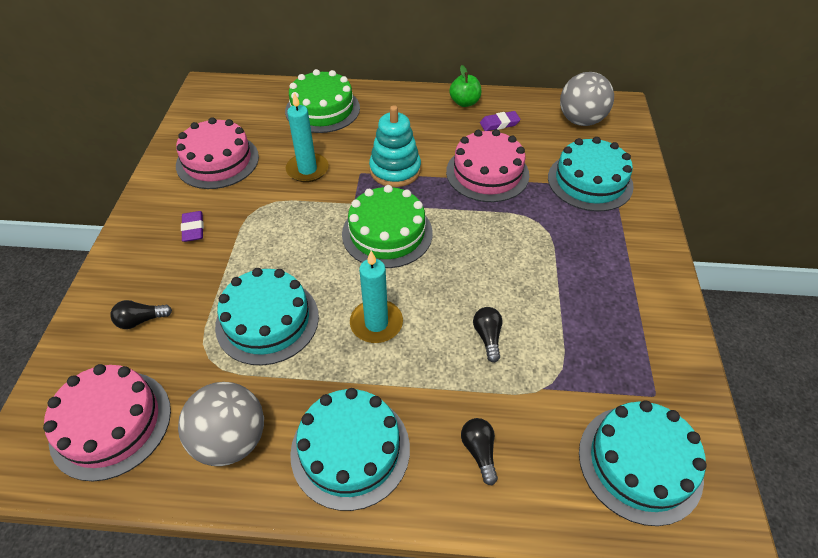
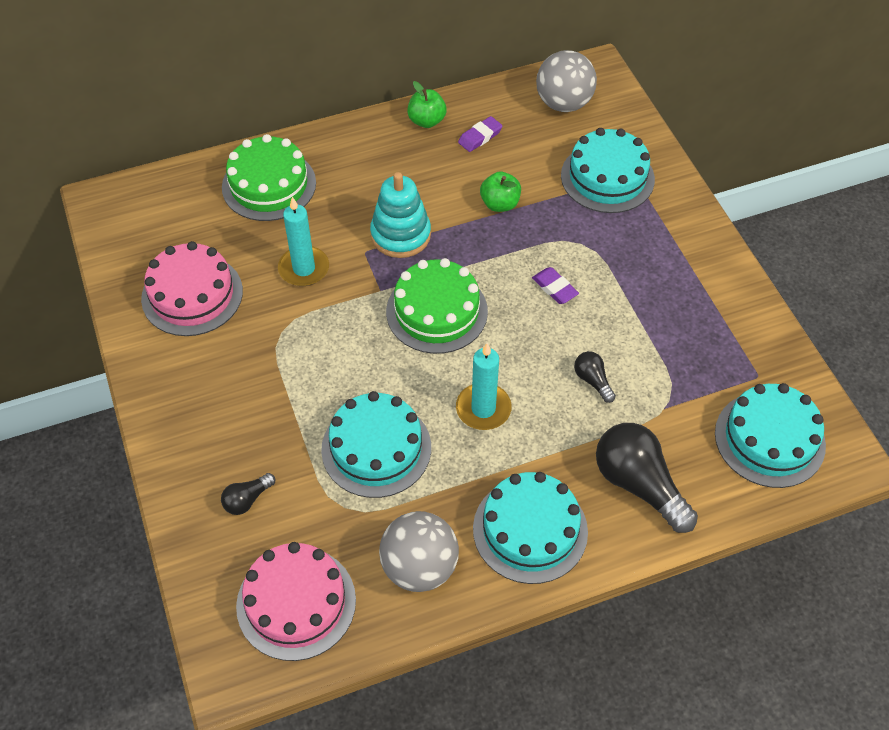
camera: 25 degrees left, 5 degrees up
purple eraser [181,211,204,242] -> purple eraser moved to [532,267,579,304]
pink cake [446,129,529,202] -> green apple [480,171,521,212]
black light bulb [461,418,498,485] -> black light bulb [596,423,698,533], size x2.07

